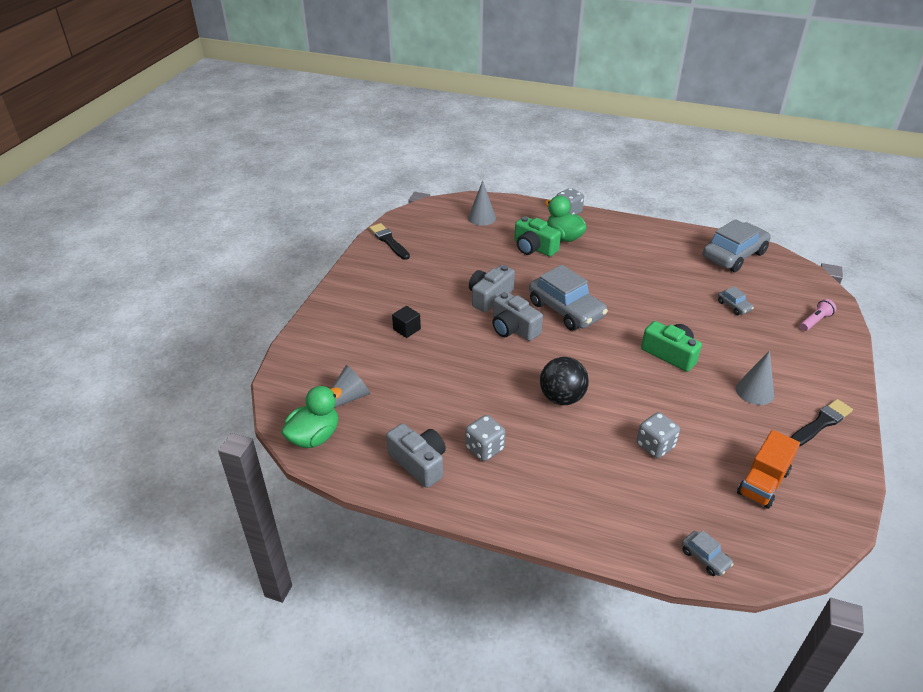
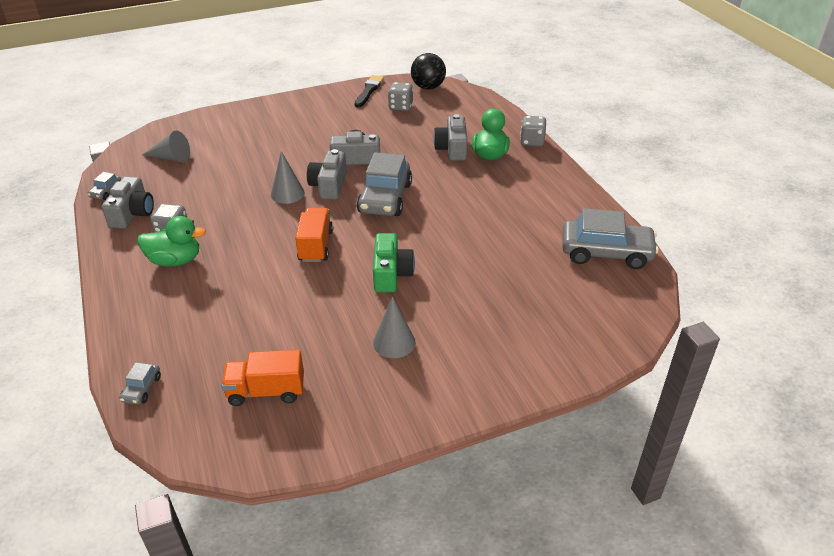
camera: 50 degrees right, 0 degrees up
green duck [281,386,342,448] -> green duck moved to [137,216,206,267]
black cube [392,306,421,338] -> none
grey cone [468,181,496,226] -> grey cone moved to [271,151,305,204]
green camera [514,216,561,257] -> grey camera [433,114,468,161]
black ball [540,357,589,405] -> black ball moved to [411,53,446,90]
grey dice [636,412,680,458] -> grey dice moved to [388,82,413,111]
grey car [718,286,754,315] -> grey car moved to [87,172,121,200]
black brush [791,399,853,446] -> none
pink flashlight [800,299,836,331] -> none
none -> orange truck [295,208,333,262]

